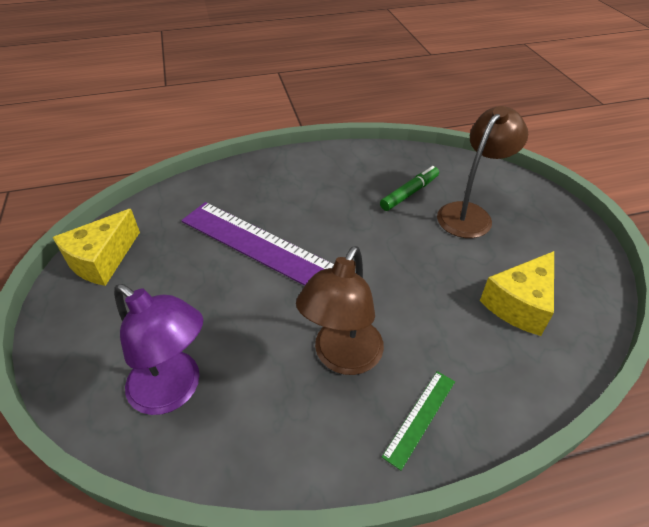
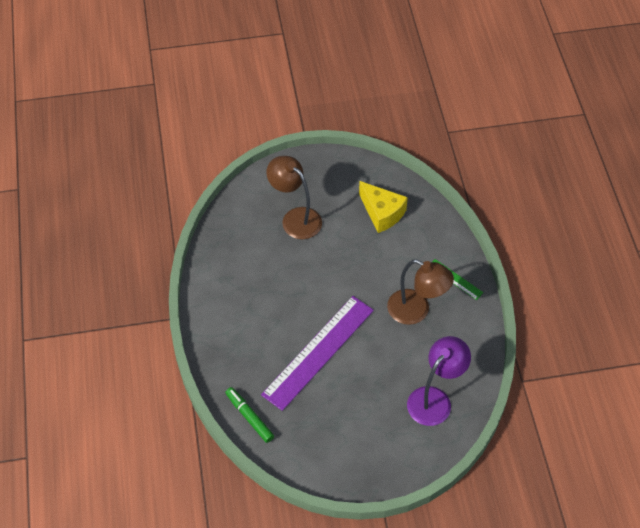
camera: 85 degrees left, 10 degrees up
yellow cheese [53,209,140,286] -> none
green marker [380,166,439,211] -> green marker moved to [225,387,274,443]

